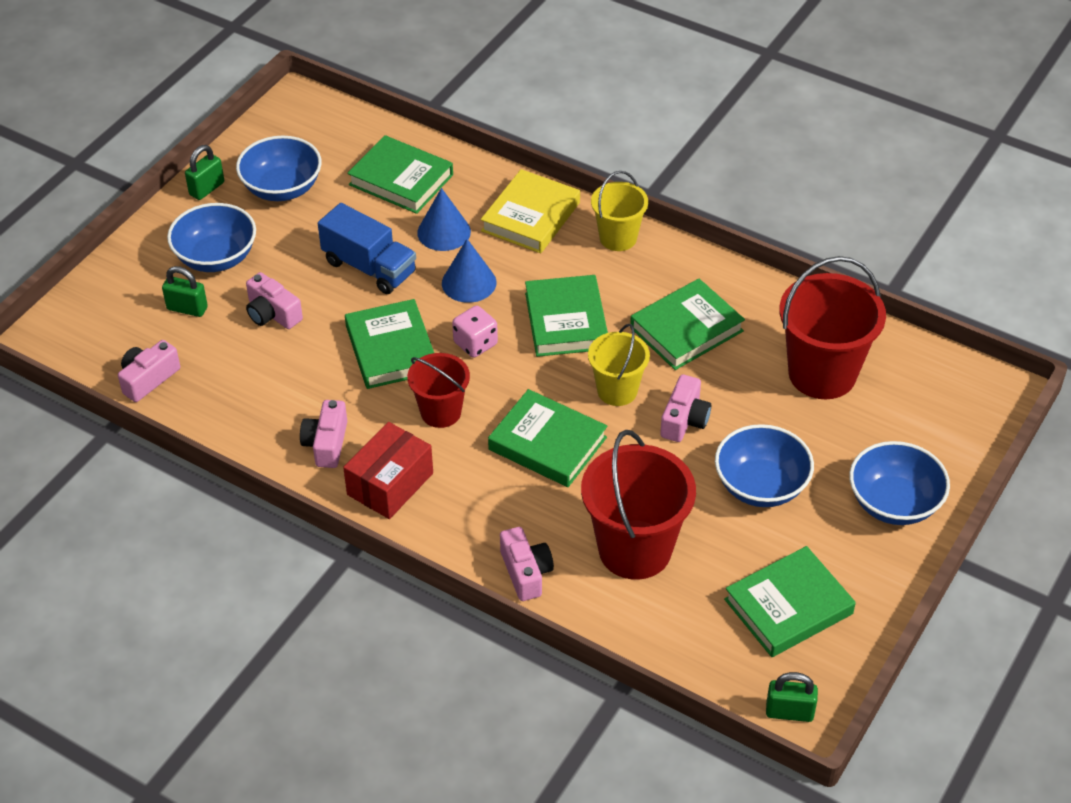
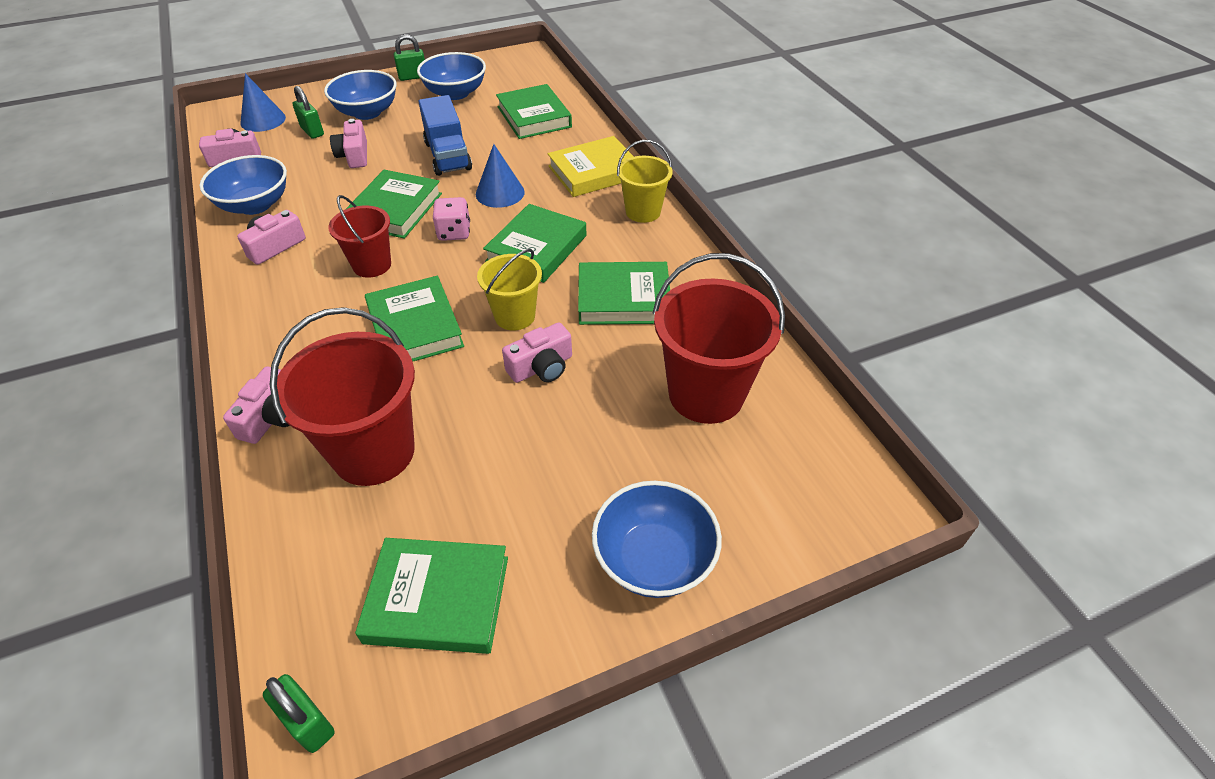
camera: 35 degrees right, 0 degrees up
red box [343,422,433,519] -> none
blue cone [417,188,471,251] -> blue cone moved to [241,73,286,132]
blue bowl [715,424,814,507] -> blue bowl moved to [199,155,287,215]

